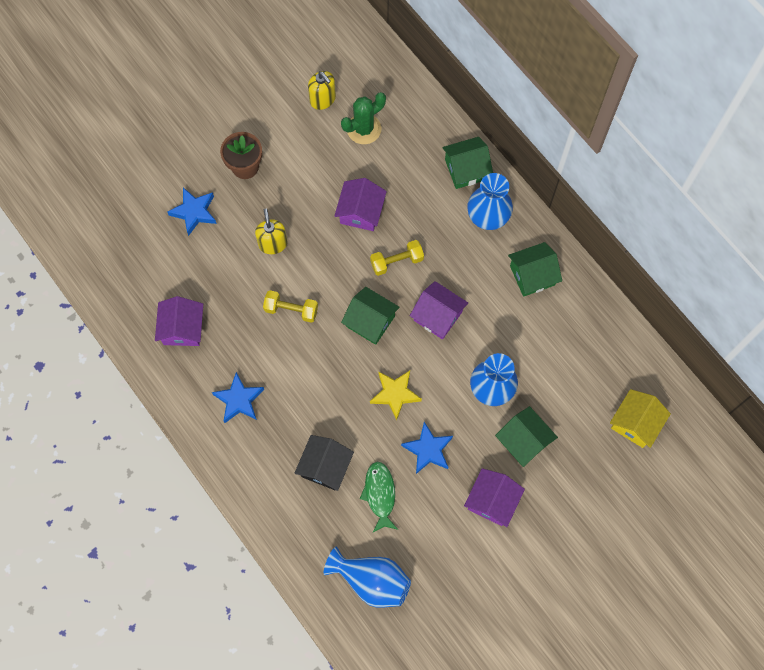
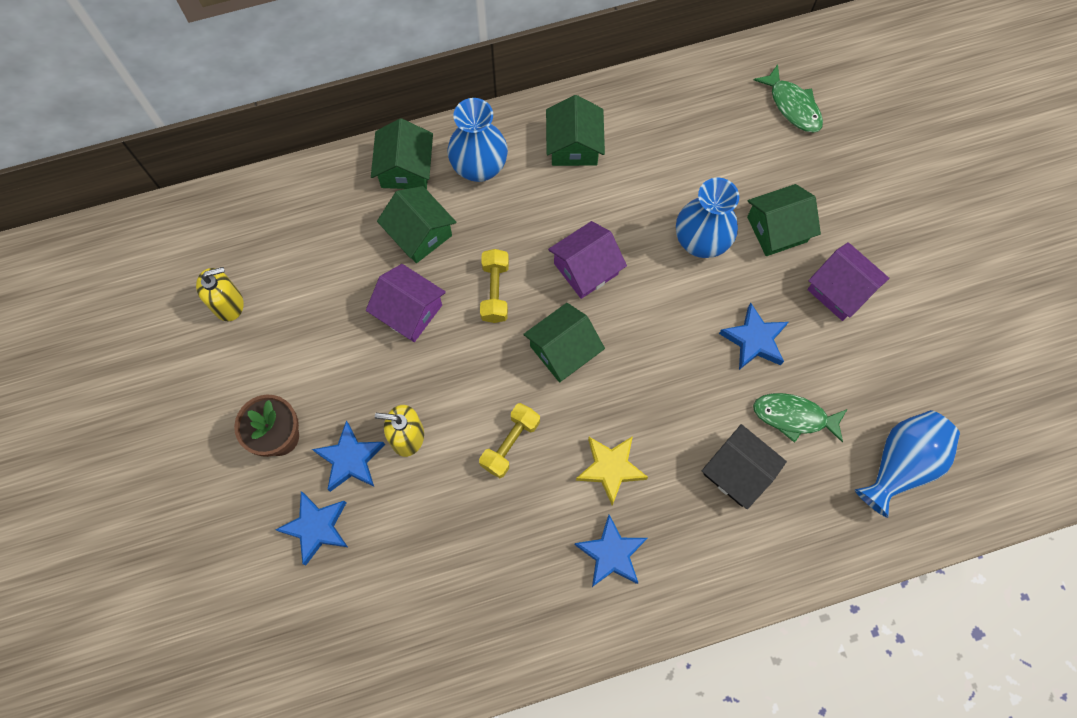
camera: 70 degrees left, 0 degrees up
purple house [155,296,203,346] -> none
green cactus [341,92,386,144] -> none
yellow star [370,370,422,420] -> yellow star moved to [576,436,648,505]
yellow house [610,389,671,448] -> green fish [754,64,823,133]
none -> blue star [312,421,385,492]
none -> green house [377,186,456,263]

